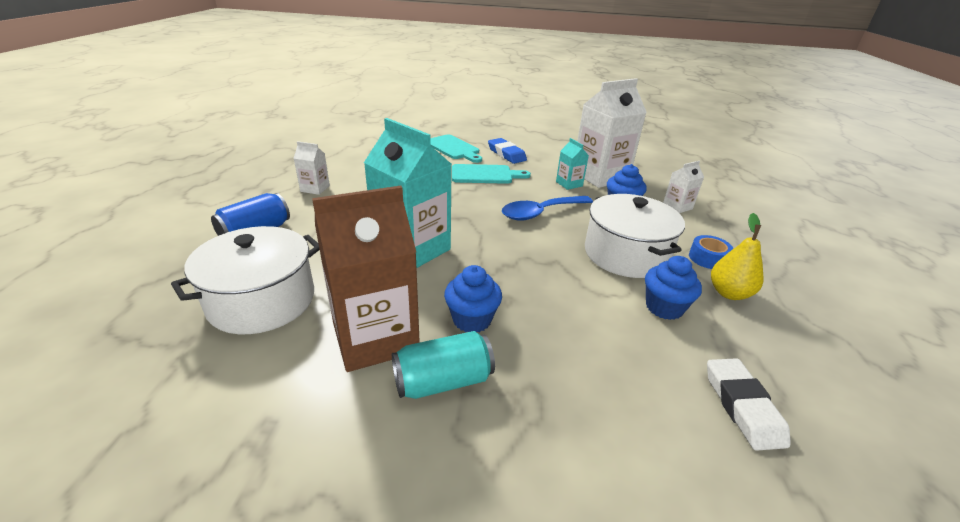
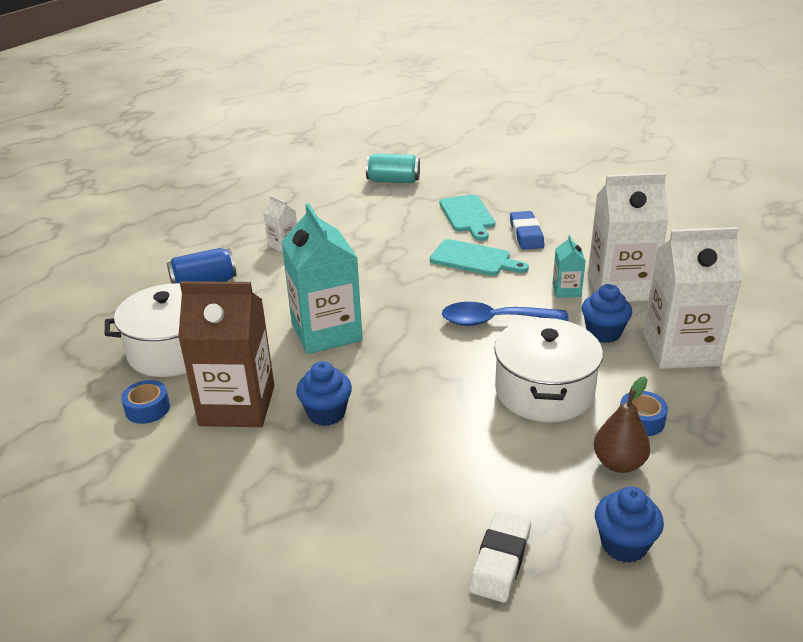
camera: 30 degrees right, 0 degrees up
turquoise can [392,331,495,399] -> turquoise can moved to [366,154,420,183]
blue cupcake [645,256,702,320] -> blue cupcake moved to [595,486,664,563]
white carton [663,161,704,213] -> white carton [643,227,742,369], size x2.17
yellow pear [711,213,764,300] -> brown pear [594,376,651,473]
none -> blue tape [121,380,170,424]

